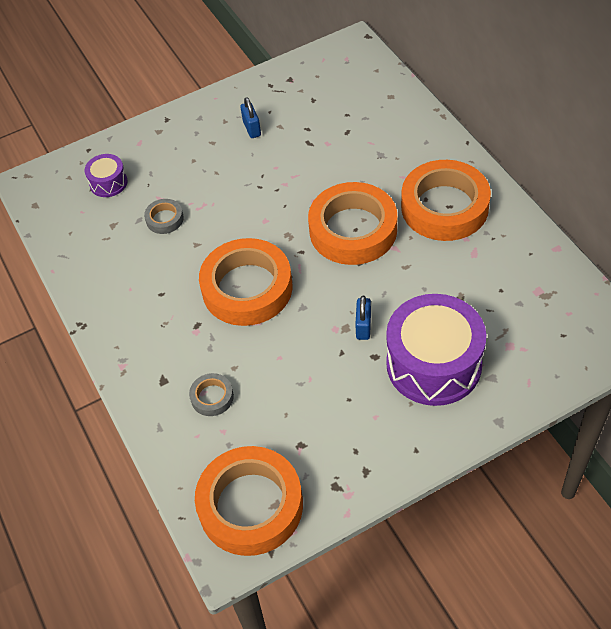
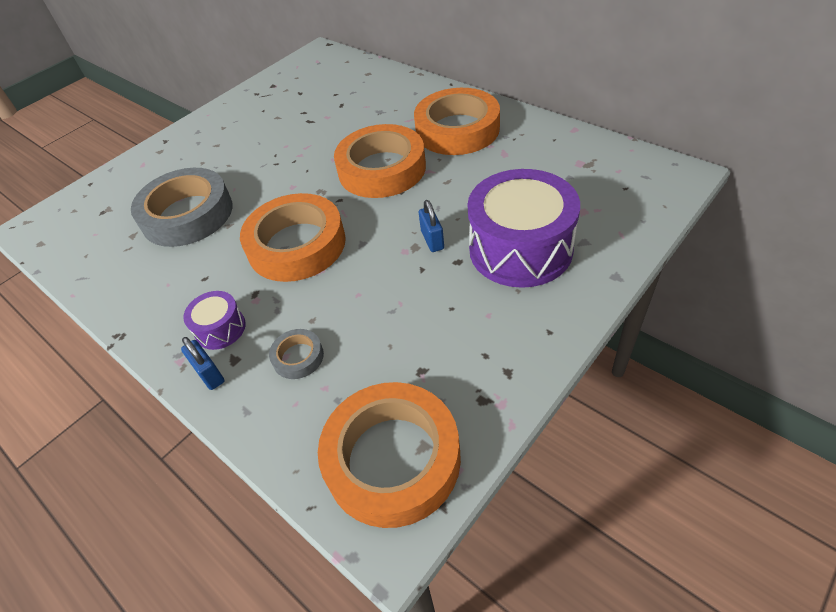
camera: 20 degrees left, 5 degrees down
purple drum [84,154,128,197] -> purple drum moved to [183,291,246,350]
grey tape [144,199,184,234] -> grey tape [131,168,233,247], size x2.27
blue padlock [240,97,261,138] -> blue padlock moved to [181,337,224,390]

